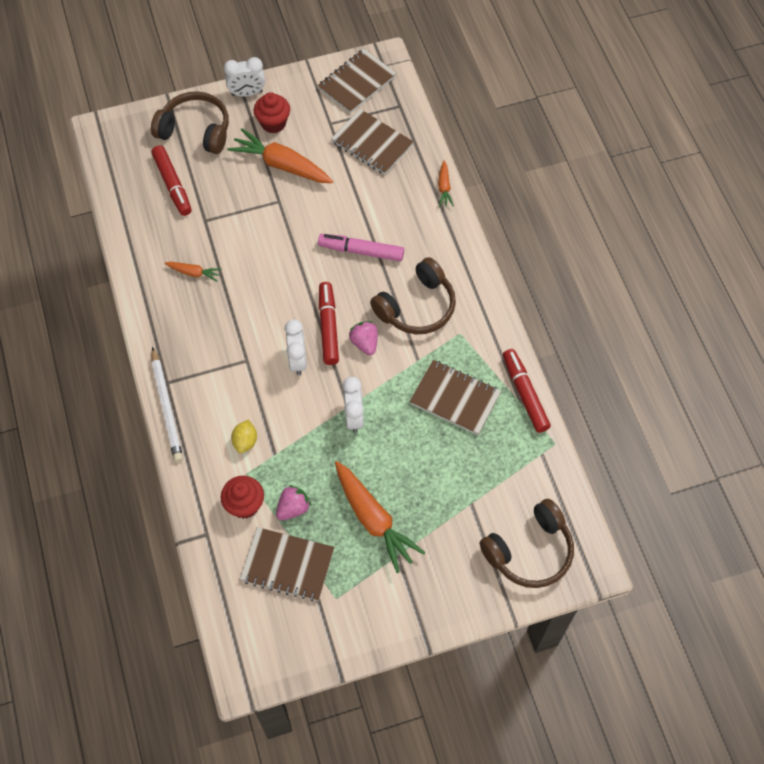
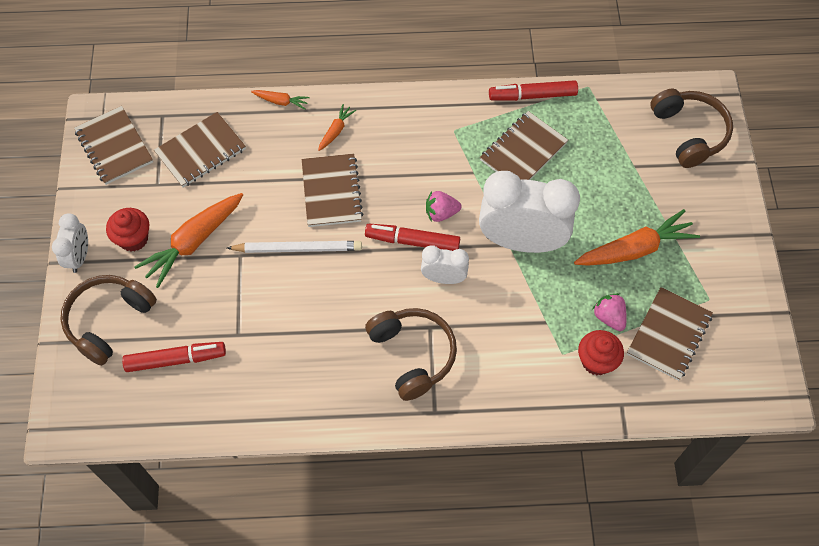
camera: 75 degrees left, 0 degrees up
white pencil [152,347,183,462] -> white pencil moved to [227,241,362,253]
orange carrot [164,262,222,282] -> orange carrot moved to [318,104,356,151]
yellow lemon [231,420,257,453] -> none
pink marker [318,234,404,261] -> brown notebook [302,153,363,227]
white clock [342,377,364,433] -> white clock [479,171,580,253], size x1.99
brown headphones [370,257,456,334] -> brown headphones moved to [365,308,457,401]

